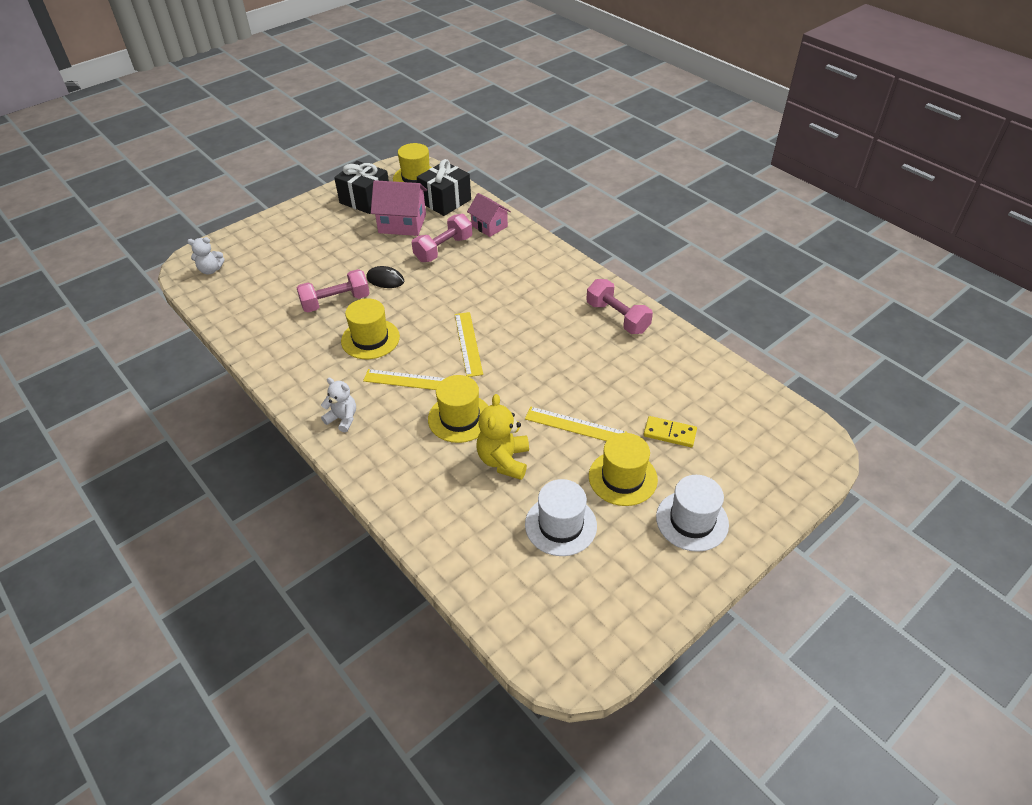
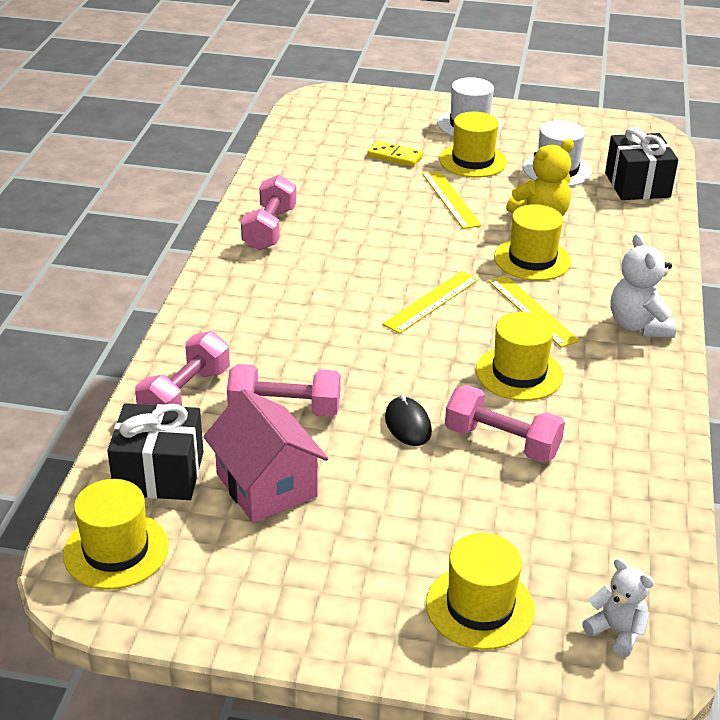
camera: 130 degrees left, 10 degrees down
white teddy bear [321,378,356,432] -> white teddy bear [610,233,677,338], size x1.51
black gift [334,161,389,214] -> black gift moved to [605,127,678,200]
pink house [467,193,511,237] -> pink dumbbell [135,331,230,406]
yellow domino [644,416,697,447] -> yellow domino turned 45 degrees counterclockwise [367,141,423,167]
none -> yellow hat [426,533,535,650]

